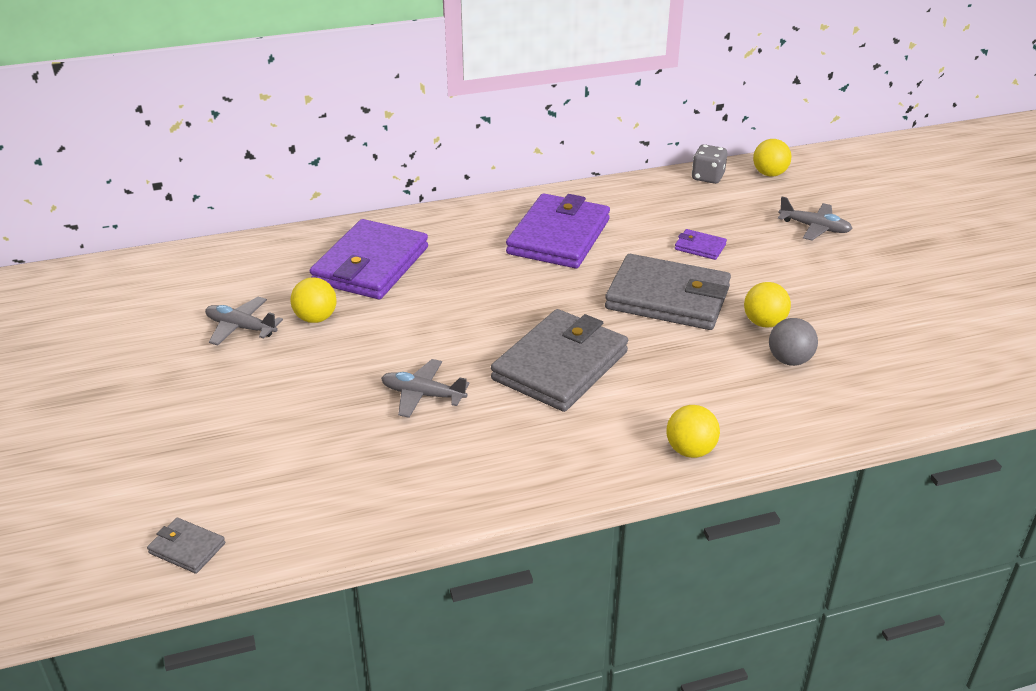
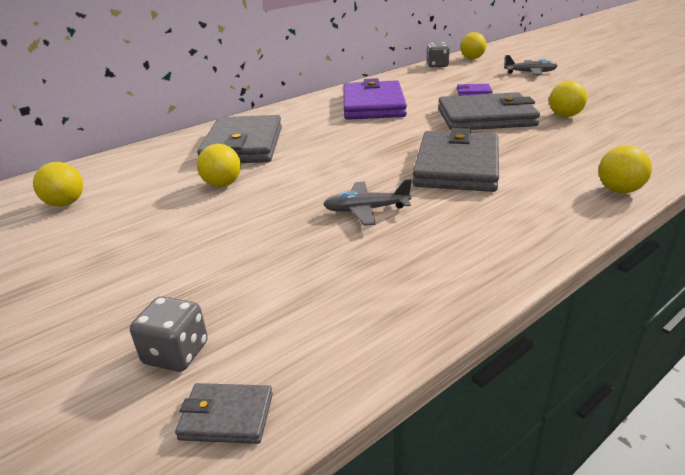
camera: 20 degrees left, 5 degrees down
grey plane [205,297,283,346] -> none
purple wallet [310,219,428,299] -> grey wallet [197,115,282,163]
grey ball [769,318,818,366] -> none
none -> yellow ball [33,162,83,206]
none -> grey dice [130,296,208,372]

